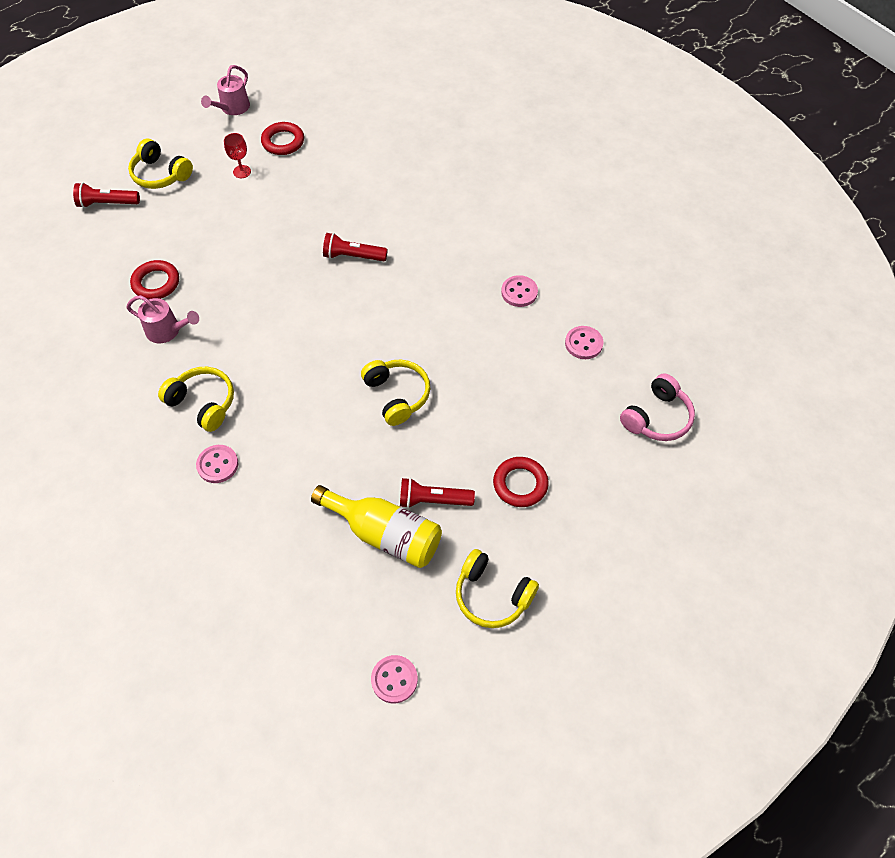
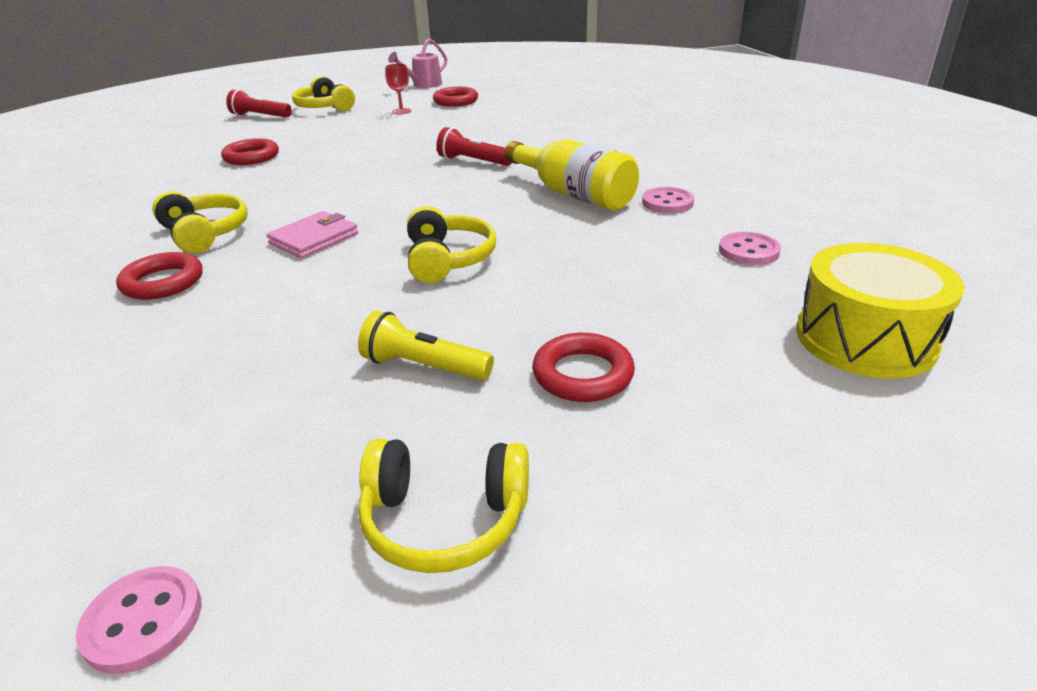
camera: 20 degrees right, 25 degrees down
pink watering can [126,295,199,343] -> none
pink button [196,445,238,483] -> red ring [116,252,203,300]
yellow bottle [311,485,442,568] -> yellow bottle moved to [504,139,639,211]
red flashlight [400,478,475,508] -> yellow flashlight [358,310,494,381]
yellow headphones [456,549,539,628] -> yellow headphones turned 45 degrees counterclockwise [358,438,529,573]
pink headphones [620,373,695,441] -> yellow drum [796,243,965,378]
none -> pink wallet [267,211,358,259]

